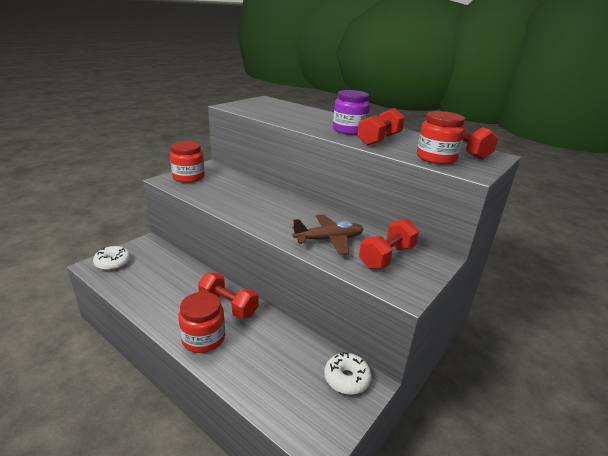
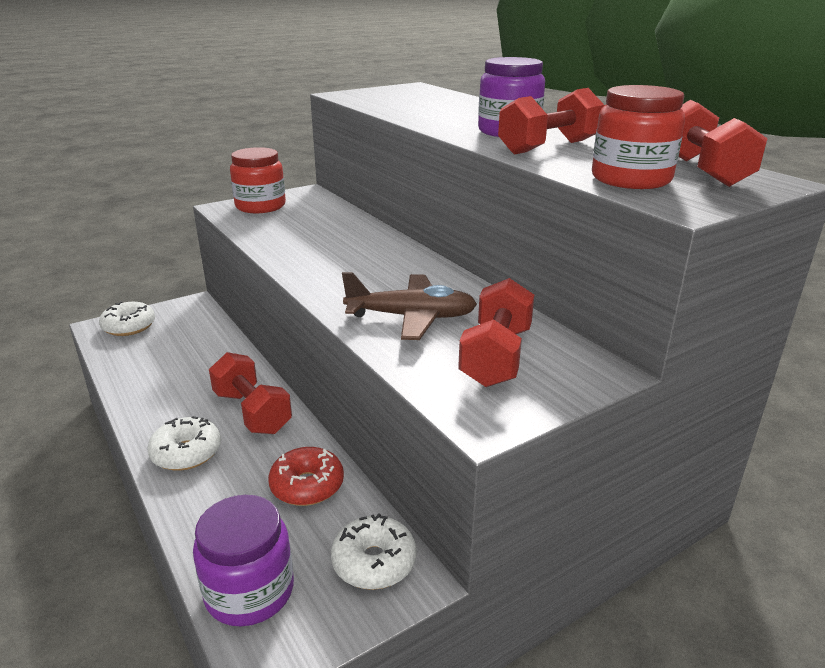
camera: 20 degrees right, 0 degrees up
red jar [178,292,225,353] -> white donut [147,416,221,471]
red dumbbell [359,219,419,269] -> red dumbbell turned 45 degrees counterclockwise [458,278,534,387]
none -> purple jar [193,495,294,626]
none -> red donut [268,447,344,506]

